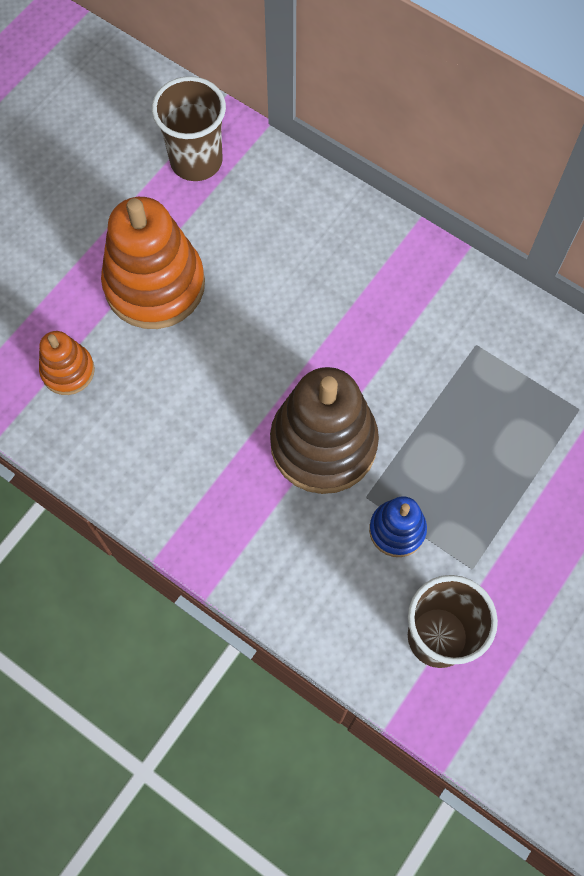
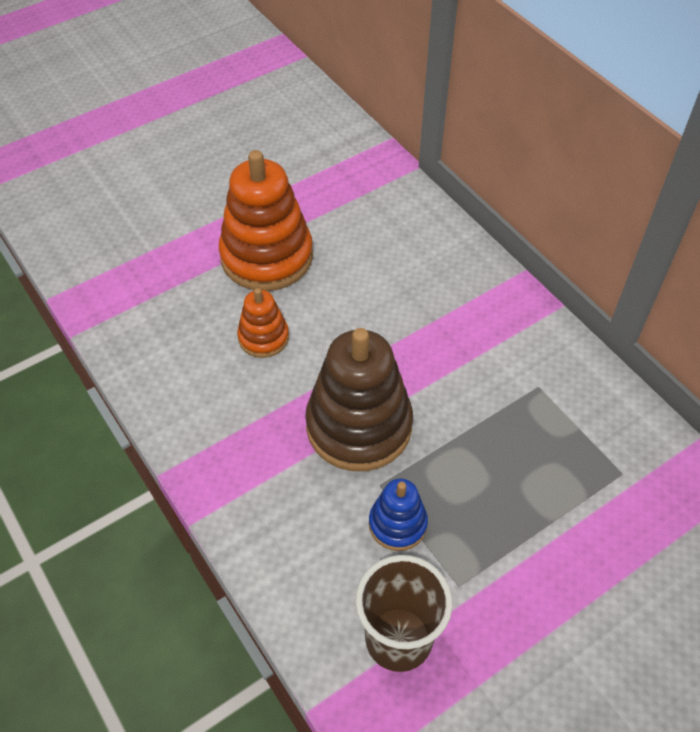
camera: 20 degrees right, 15 degrees down
orange stacking toy [39,331,95,395] -> orange stacking toy moved to [237,288,289,358]
brown cup [152,76,226,181] -> none

